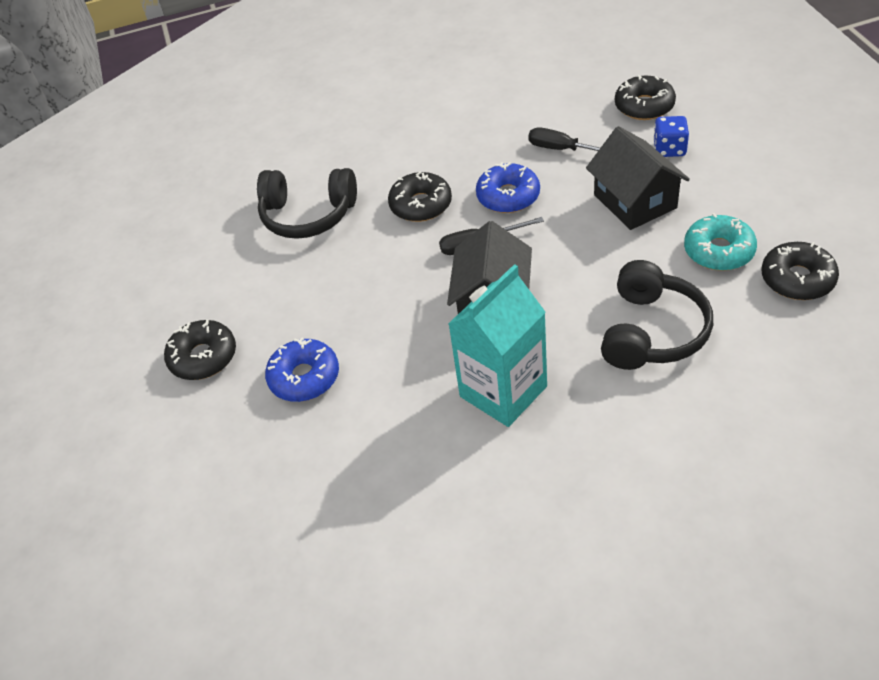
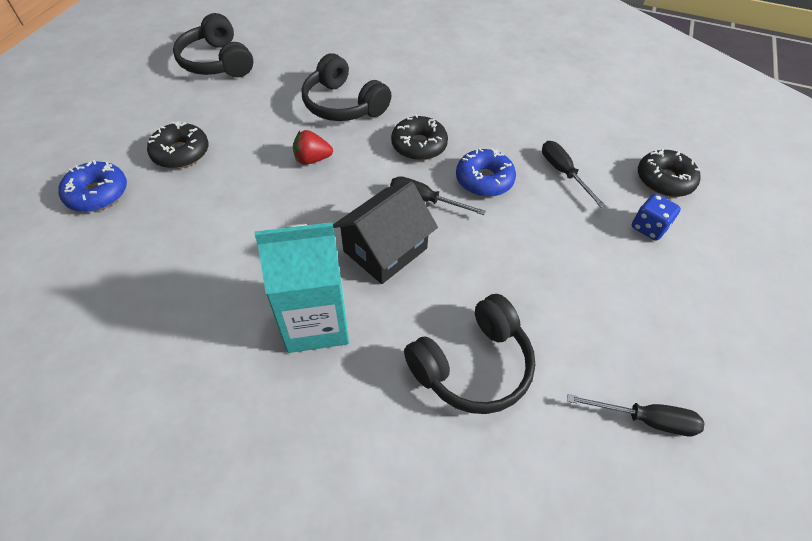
camera: 30 degrees right, 5 degrees up
blue donut [265,337,339,402] -> blue donut moved to [58,160,127,212]
black house [586,126,690,230] -> none
turquoise donut [684,213,757,271] -> none
black donut [762,242,839,300] -> black screwdriver [567,394,705,436]
none -> black headphones [173,13,253,77]
none -> red strawberry [293,130,333,165]

